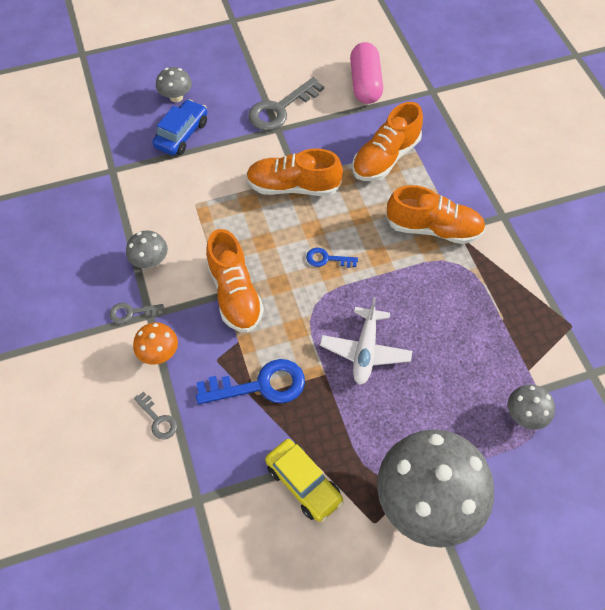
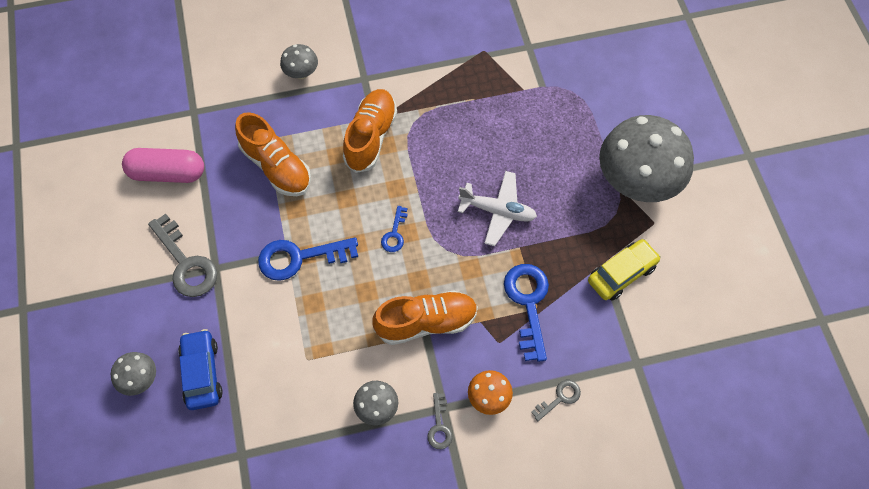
camera: 85 degrees left, 5 degrees up
blue car [153,99,207,155] -> blue car turned 45 degrees clockwise [178,329,223,410]
orange shoe [246,149,343,196] -> blue key [258,237,358,281]
grey mushroom [508,384,555,430] -> grey mushroom moved to [280,44,318,79]

